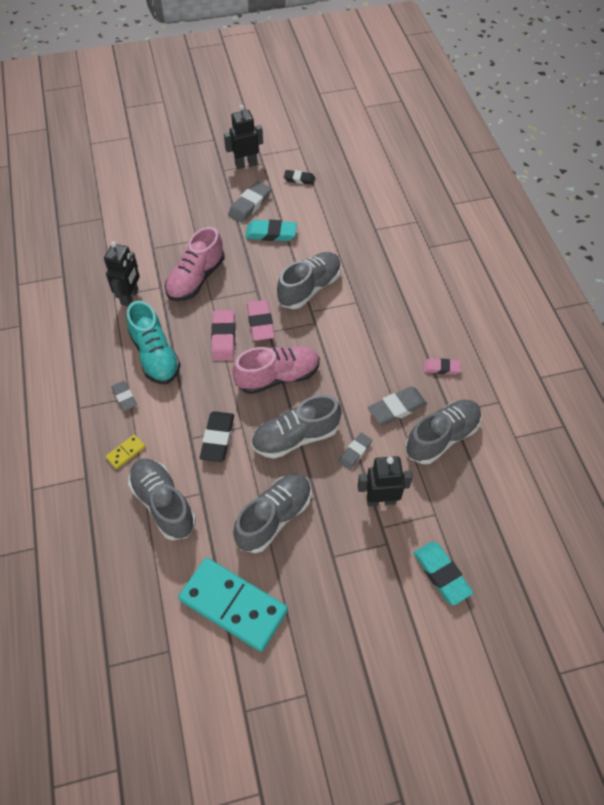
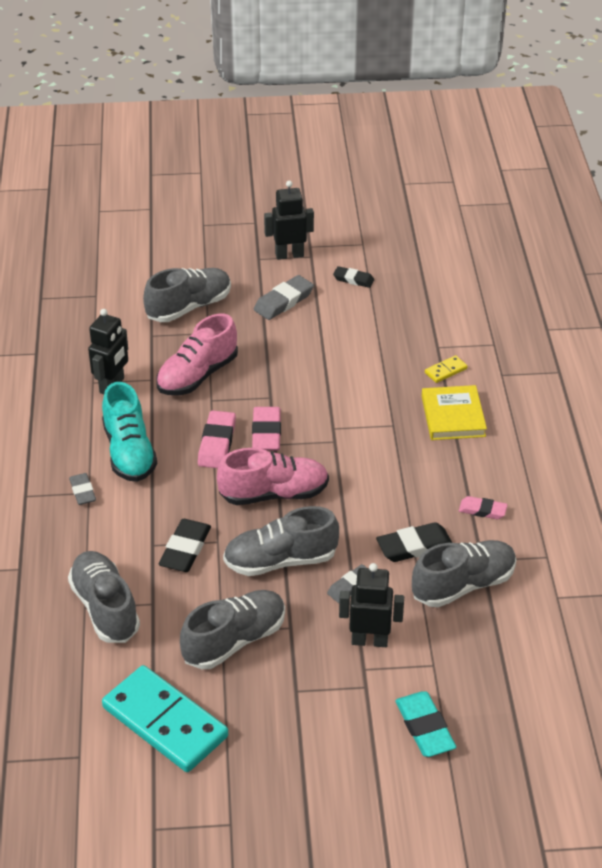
camera: 10 degrees right, 15 degrees down
yellow domino [105,435,145,469] -> yellow domino moved to [425,355,468,383]
turquoise eraser [245,220,297,241] -> none
grey shoe [277,252,341,309] -> grey shoe moved to [143,268,231,322]
grey eraser [368,387,427,425] -> black eraser [376,522,452,562]
none -> yellow book [422,385,487,440]

